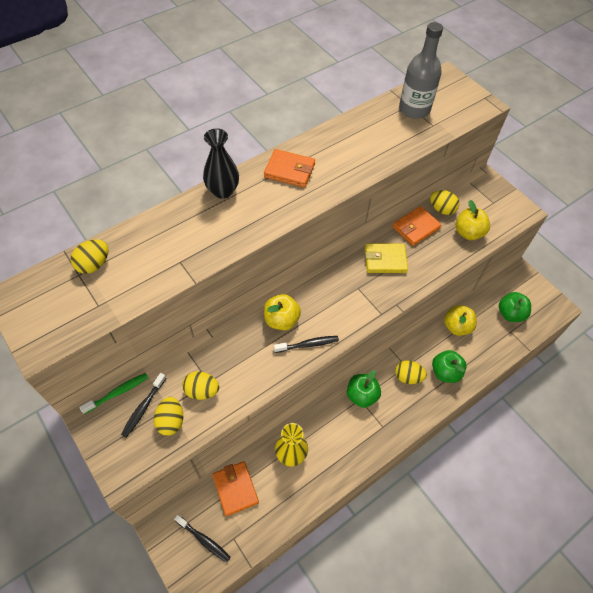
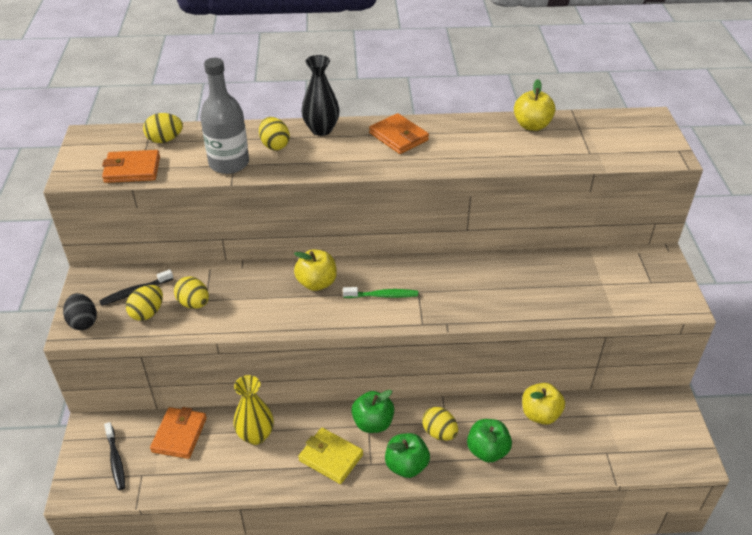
camera: 35 degrees right, 15 degrees down
green toothbrush [80,373,148,414] -> green toothbrush moved to [343,287,418,298]
black toothbrush [274,336,339,353] -> none
yellow wallet [365,243,408,273] -> yellow wallet moved to [298,428,363,484]
orange wallet [393,206,441,246] -> orange wallet moved to [102,150,160,183]
grey bottle [399,22,443,119] -> grey bottle moved to [200,58,249,174]
yellow egg [430,190,459,215] -> yellow egg moved to [259,117,290,150]
yellow apple [456,200,490,240] -> yellow apple moved to [514,79,555,131]
green apple [499,292,531,322] -> green apple moved to [385,433,430,478]
none -> black egg [63,293,97,330]

